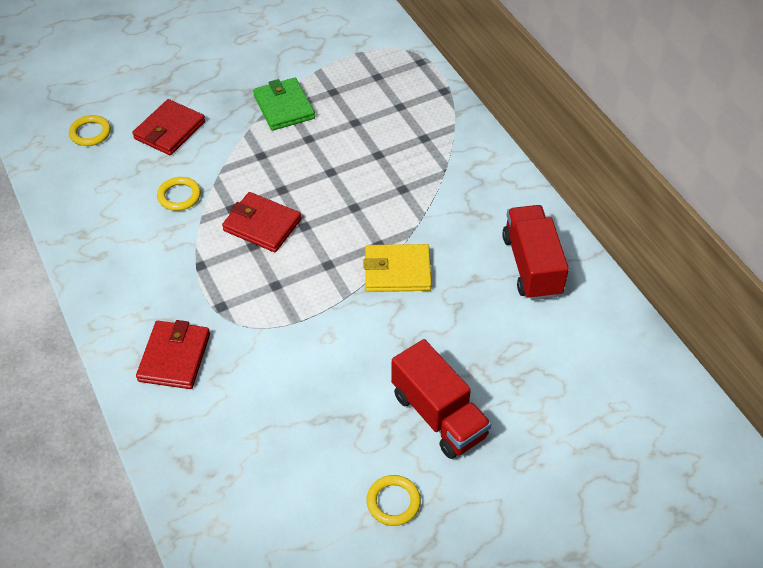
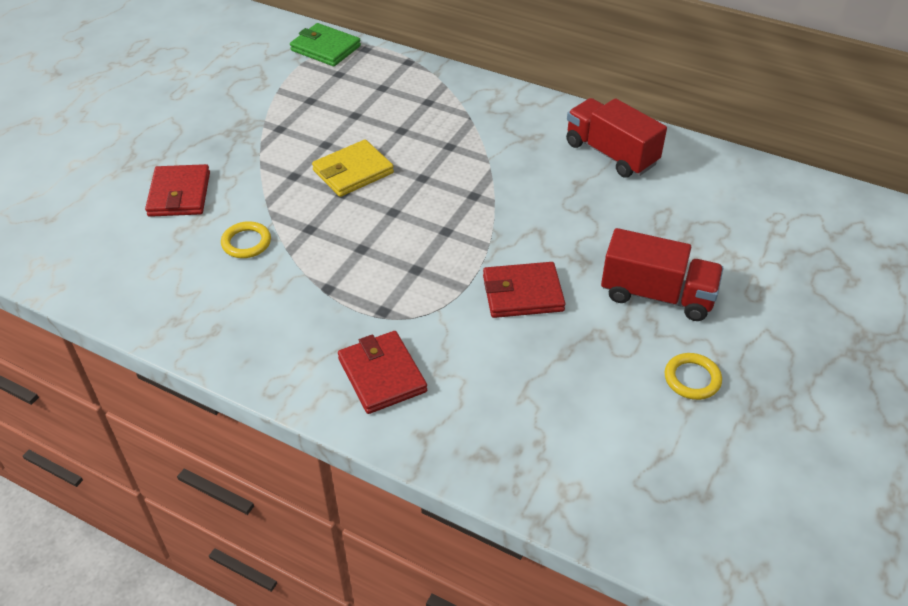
camera: 35 degrees left, 5 degrees down
yellow ring [69,115,111,146] -> none
red wallet [222,192,301,252] -> red wallet moved to [483,262,566,318]
green wallet [253,78,315,131] -> green wallet moved to [290,23,361,66]
yellow wallet [363,244,432,292] -> yellow wallet moved to [312,140,394,197]

